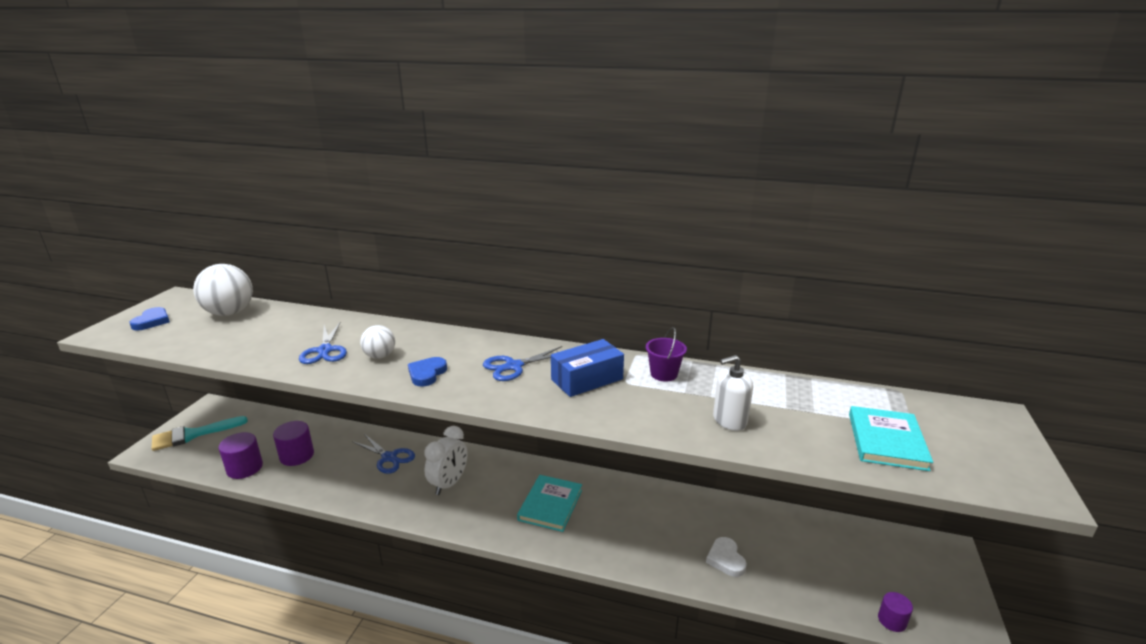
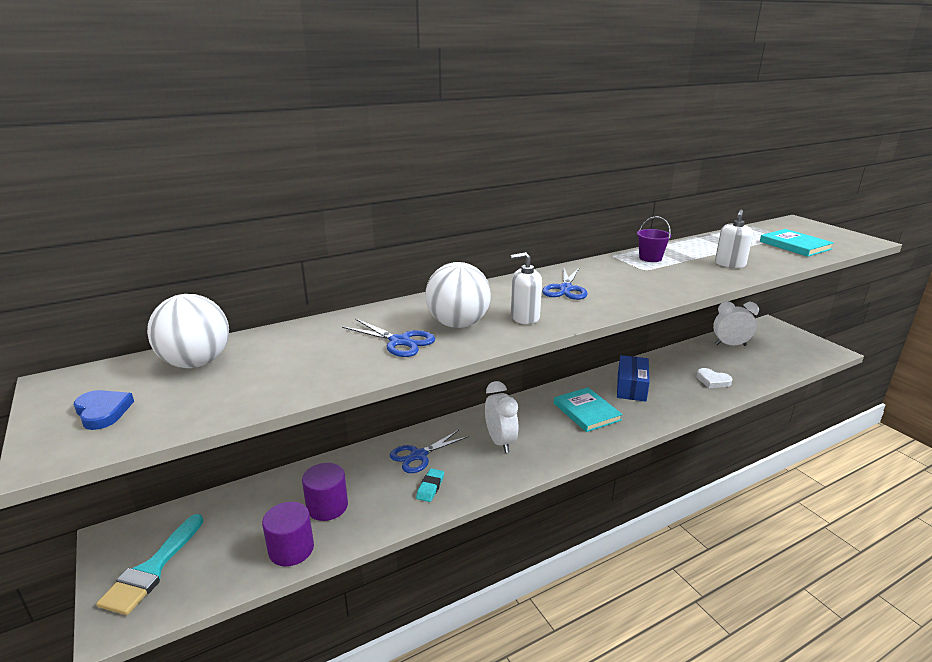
camera: 45 degrees left, 0 degrees up
blue scissors [352,434,415,474] -> blue scissors turned 150 degrees clockwise [390,430,469,473]
white ball [360,325,395,359] -> white ball [425,262,491,328], size x1.76
blue heart [408,357,447,387] -> white soap dispenser [511,252,542,324]
blue box [551,339,624,397] -> blue box moved to [617,355,650,402]
purple cylinder [878,592,913,632] -> none
none -> turquoise eraser [416,468,444,502]
none -> white clock [713,301,759,346]

